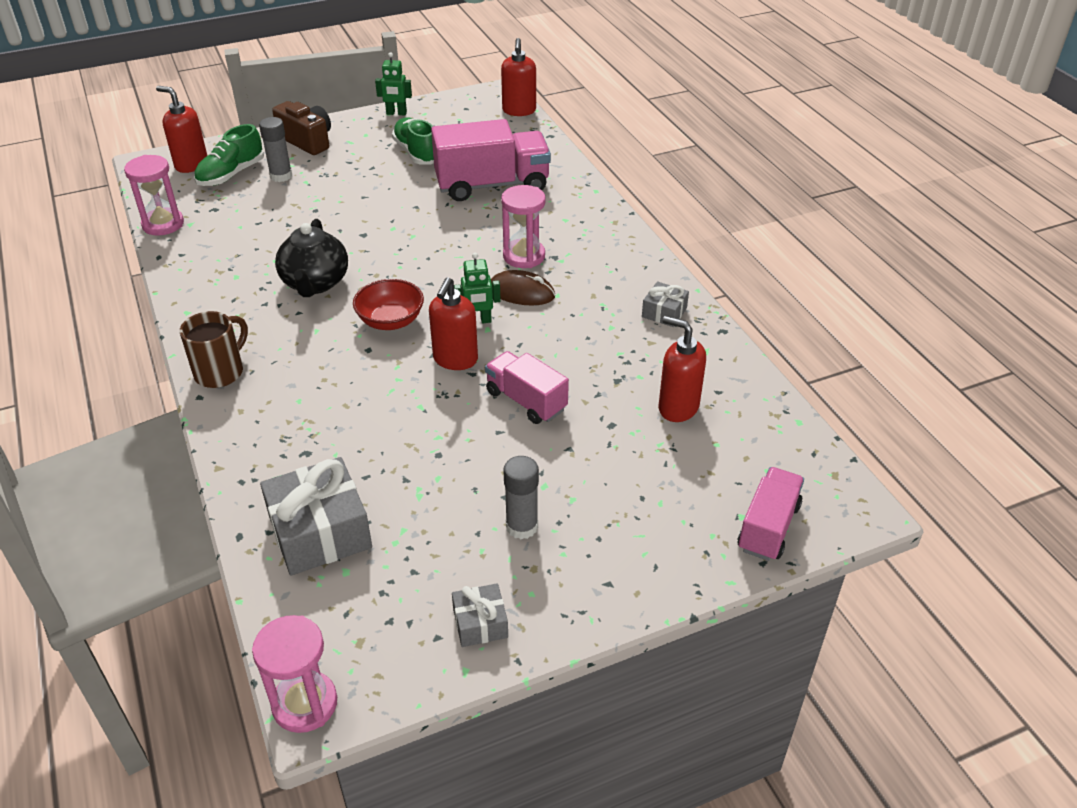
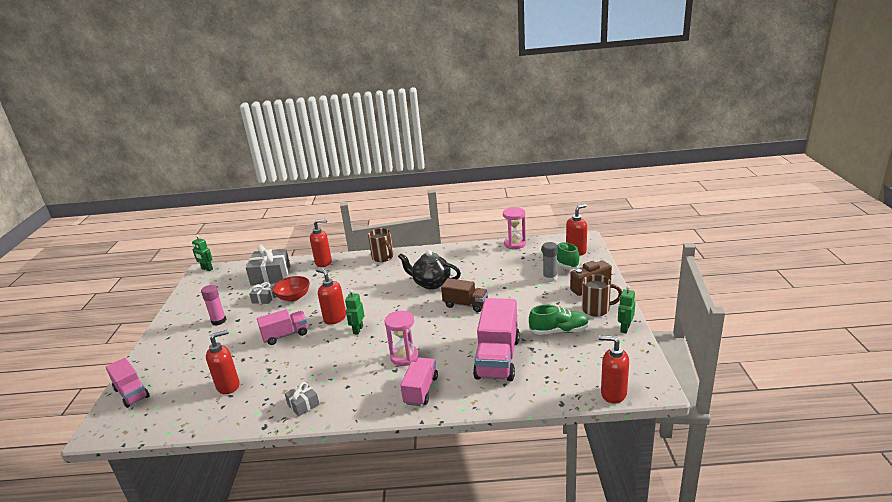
camera: 115 degrees right, 15 degrees down
pink hourglass [252,615,337,733] -> green robot [192,235,213,271]
red bowl [353,279,424,330] -> red bowl moved to [273,276,310,301]
grey gift [452,583,508,647] -> grey gift moved to [249,282,275,304]
brown mouse [491,270,555,306] -> none
grey glue stick [503,456,539,539] -> pink glue stick [201,285,226,326]
none -> red soap dispenser [310,219,332,267]
none -> pink truck [400,358,438,406]
none -> brown truck [441,278,488,312]
none -> brown mug [582,275,622,317]

